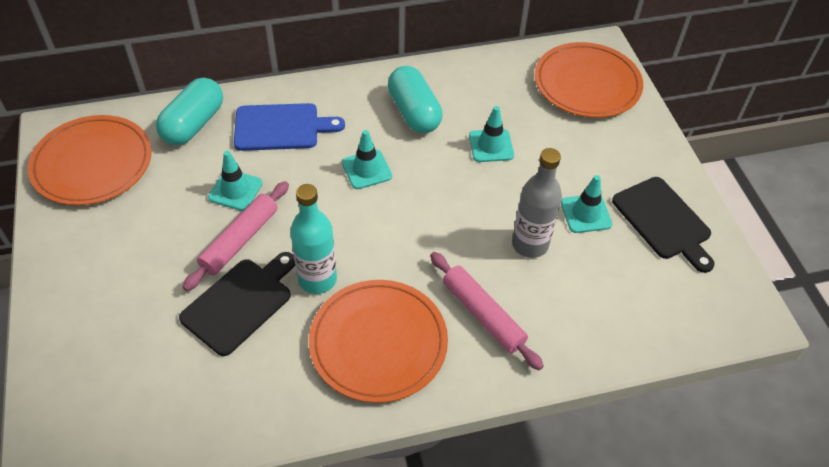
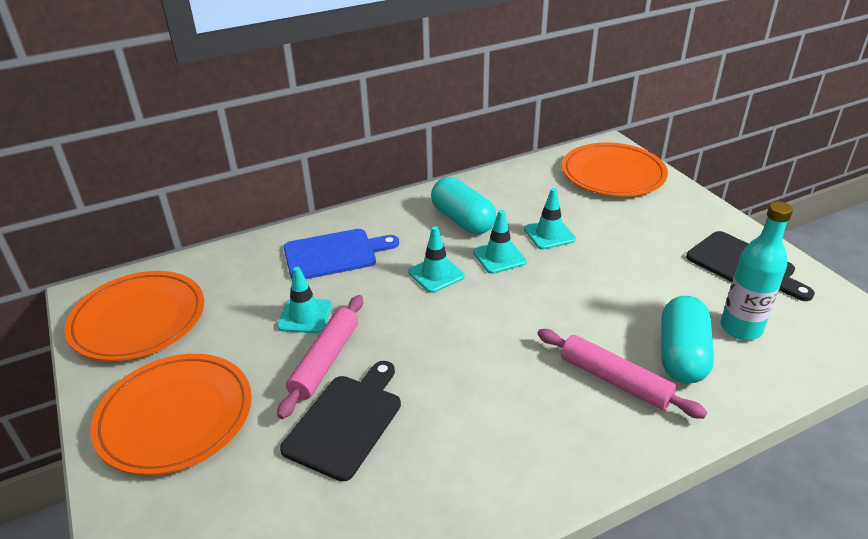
camera: 10 degrees left, 15 degrees down
turquoise capsule [156,78,223,145] -> turquoise capsule moved to [662,296,714,384]
turquoise bottle [290,184,337,294] -> turquoise bottle moved to [721,201,793,340]
orange plate [309,280,448,403] -> orange plate moved to [90,354,252,475]
grey bottle [512,148,562,258] -> none
turquoise traffic cone [561,175,612,233] -> turquoise traffic cone moved to [473,210,527,274]

